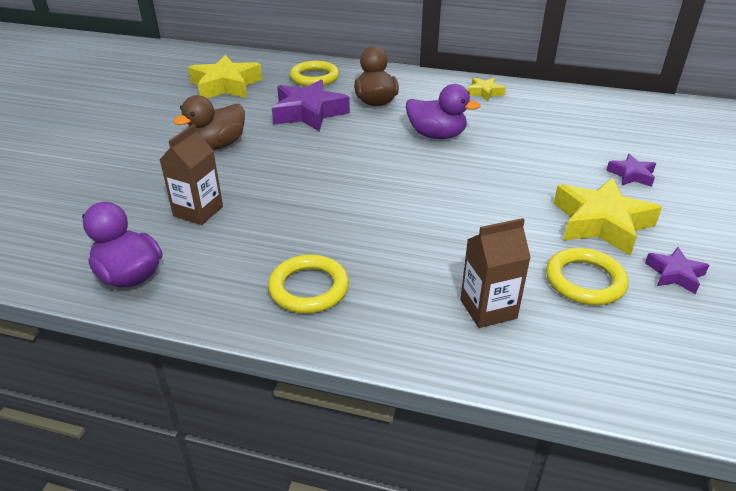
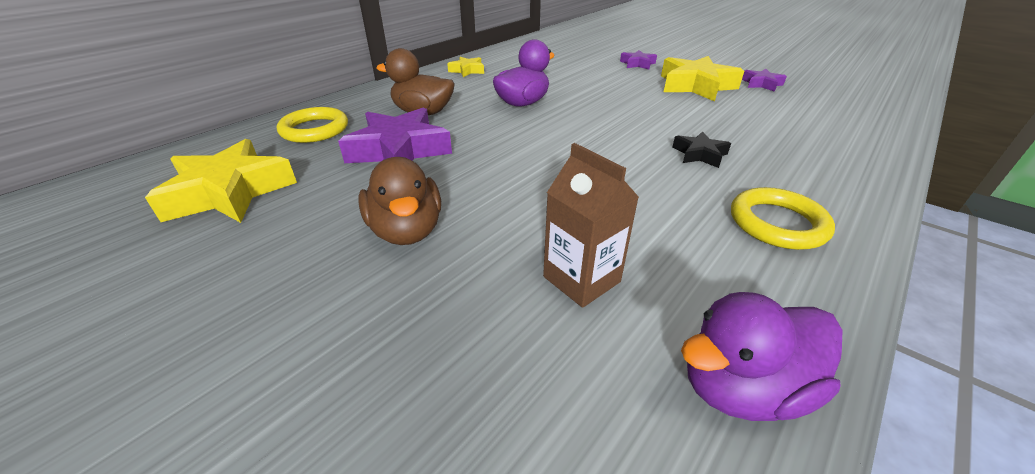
camera: 65 degrees left, 0 degrees up
brown carton [460,218,531,328] -> none
yellow ring [546,248,628,305] -> none
none -> black star [672,131,731,168]

